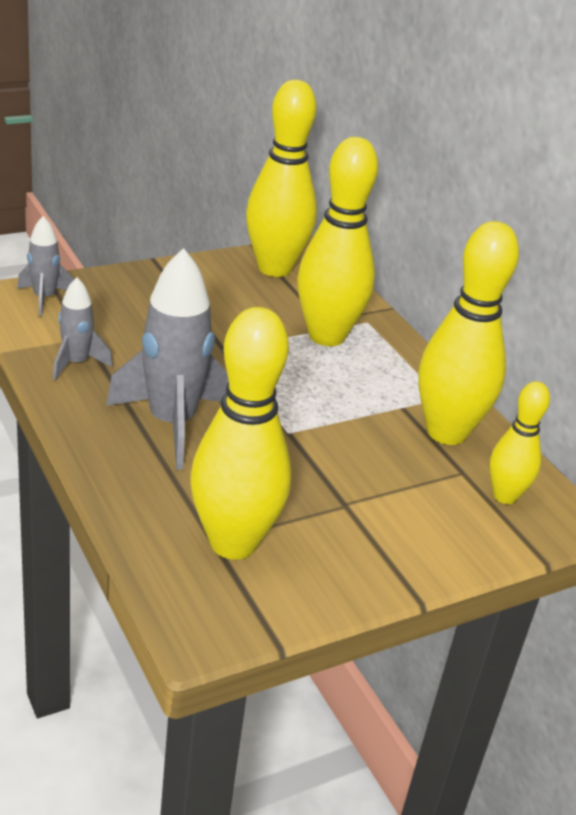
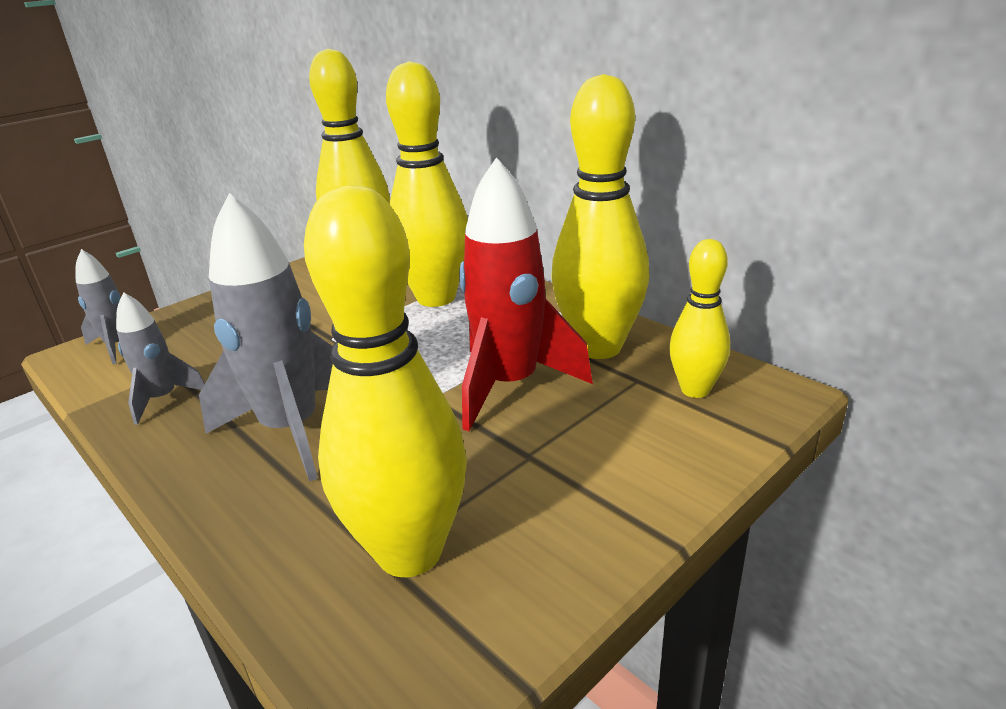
camera: 10 degrees left, 5 degrees down
none -> red rocket [459,157,593,431]

